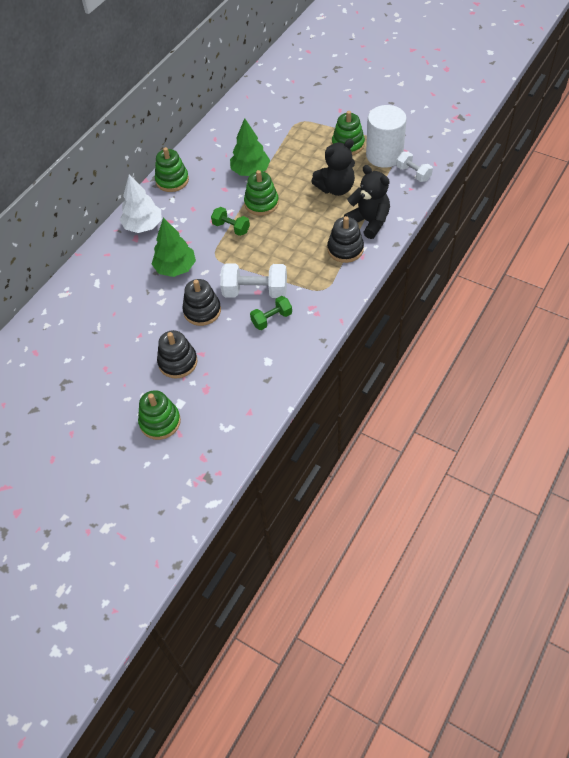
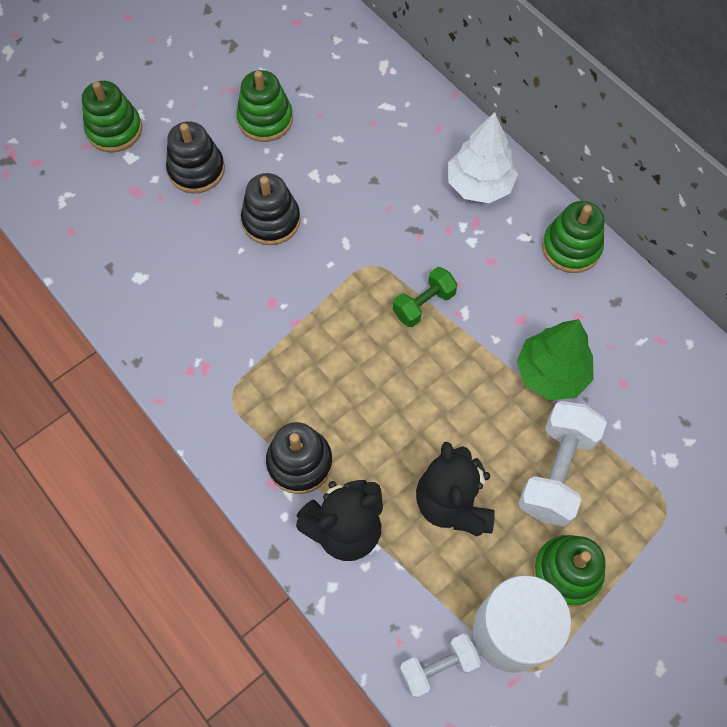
camera: 105 degrees right, 10 degrees up
green tree [152,218,196,277] -> none
white dumbbell [220,263,287,298] -> white dumbbell moved to [518,401,607,527]
green stacking toy [244,170,279,216] -> green stacking toy moved to [236,70,293,142]
green dumbbell [250,296,292,330] -> none

